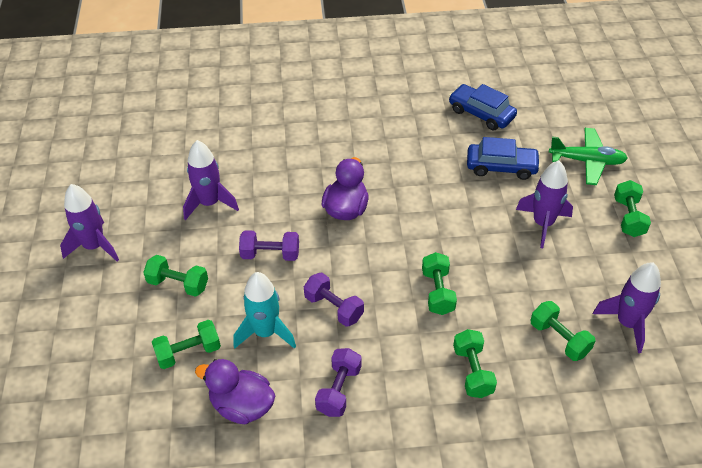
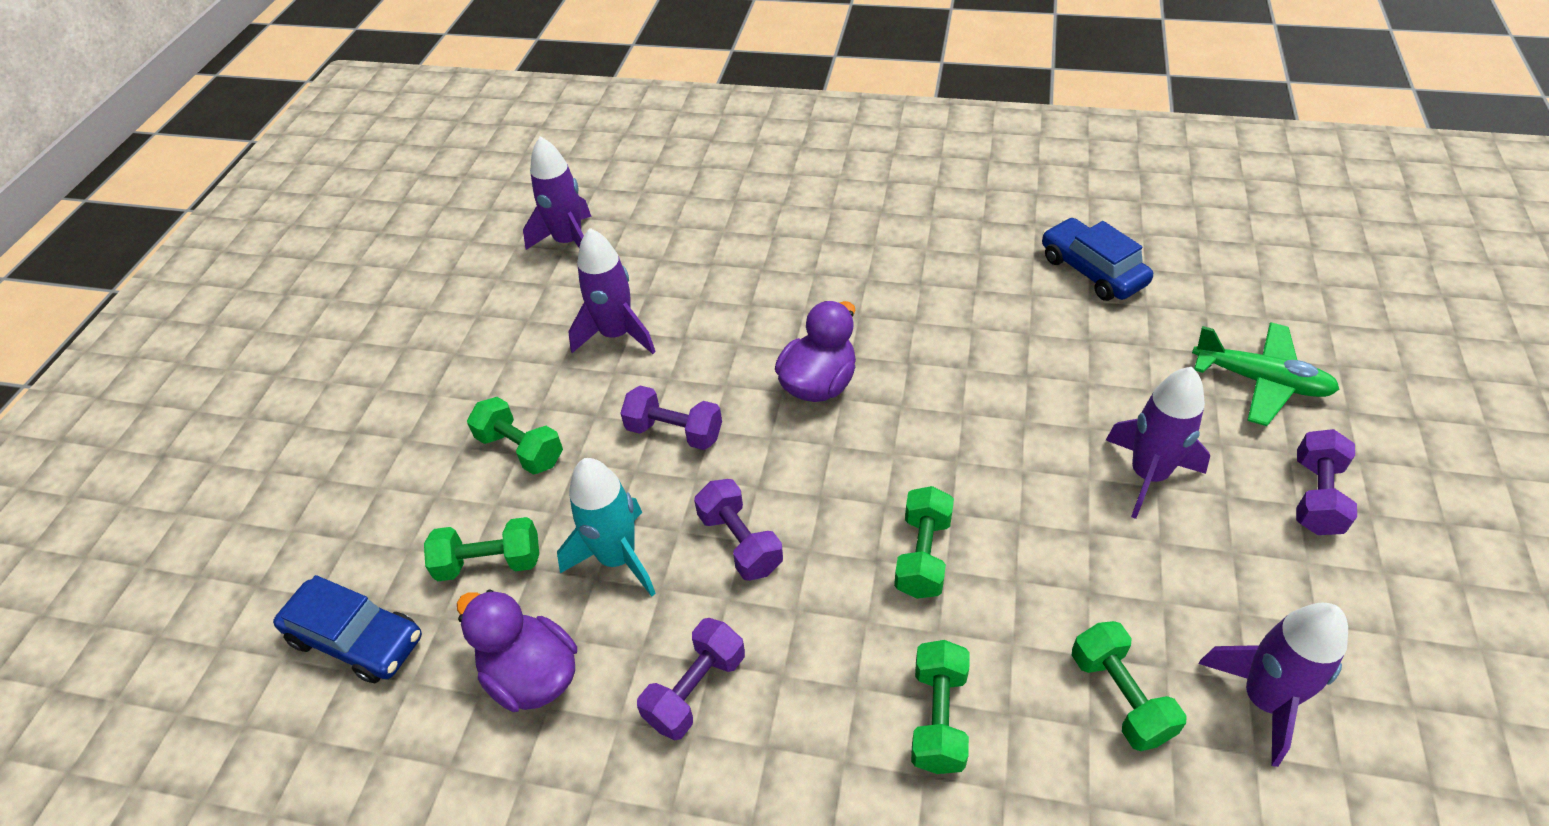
camera: 20 degrees right, 0 degrees up
purple rocket [60,184,119,261] -> purple rocket moved to [523,136,592,250]
blue car [467,137,541,180] -> blue car moved to [273,575,422,683]
green dumbbell [614,180,651,237] -> purple dumbbell [1296,429,1357,535]

